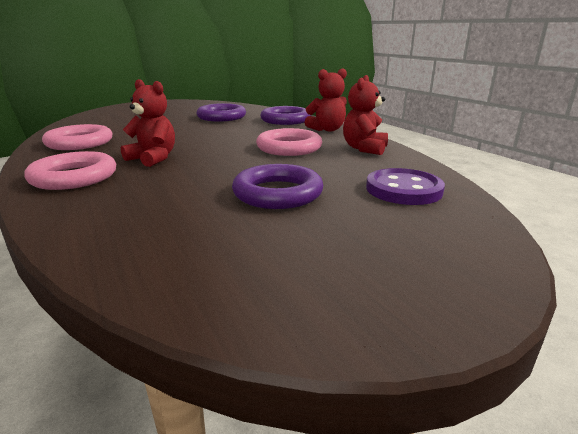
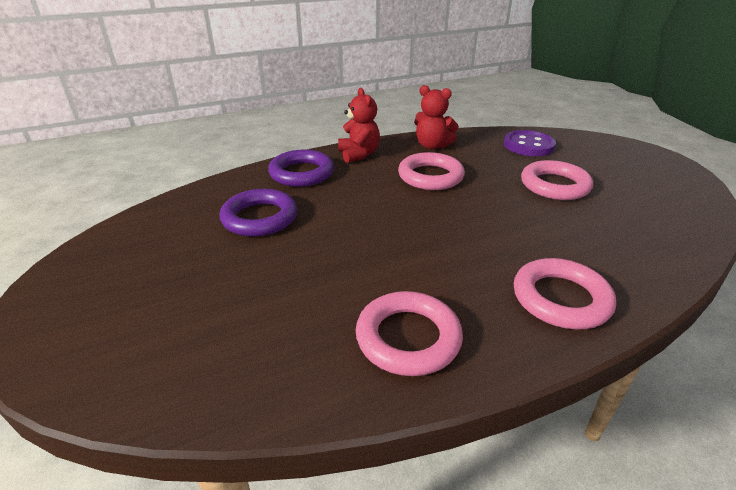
camera: 85 degrees left, 10 degrees up
red teddy bear [121,79,175,167] -> none
purple ring [232,164,323,209] -> pink ring [521,160,593,200]

